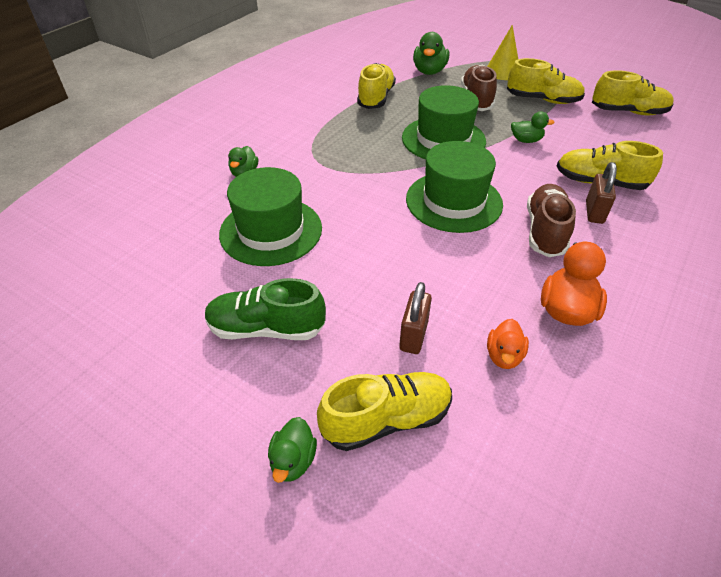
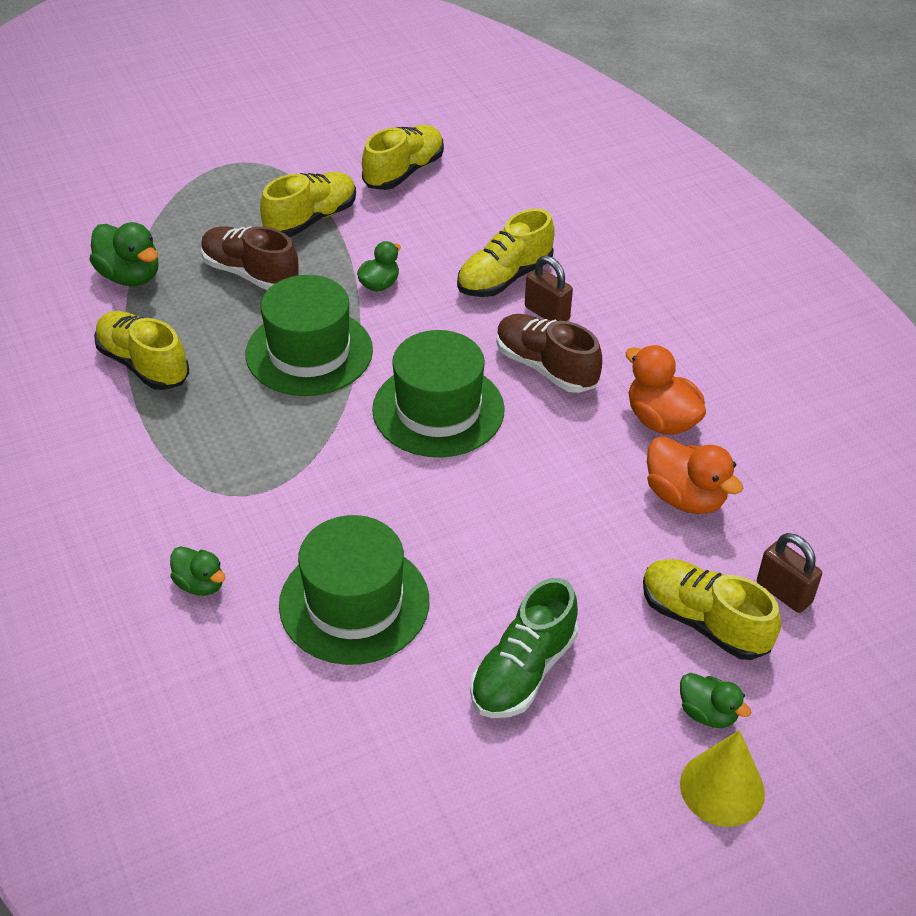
camera: 60 degrees left, 0 degrees up
yellow shoe [317,372,452,451] -> yellow shoe turned 60 degrees counterclockwise [643,559,781,660]
brown padlock [399,282,432,354] -> brown padlock moved to [757,533,822,613]
yellow cone [487,25,518,80] -> yellow cone moved to [680,730,765,827]
orange duck [487,319,529,369] -> orange duck [647,436,743,514], size x1.62

